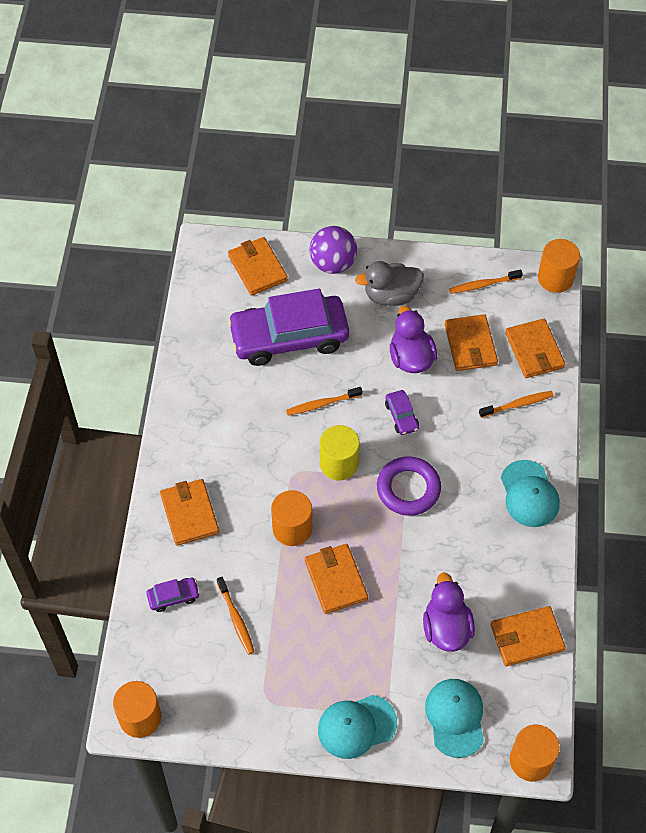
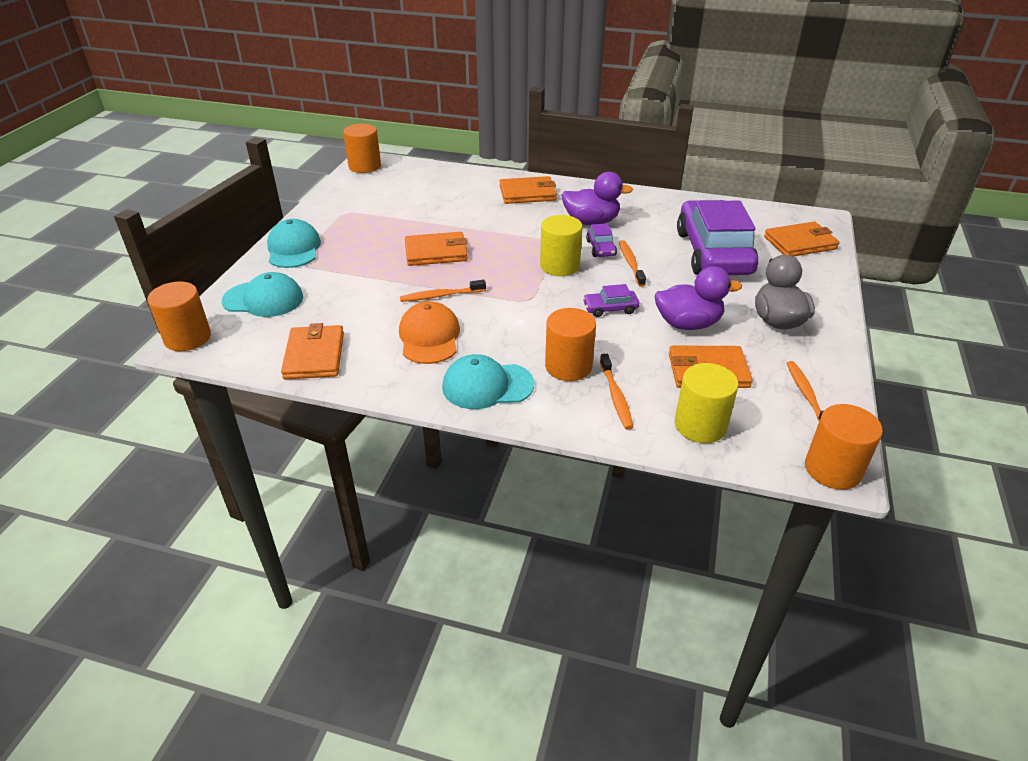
camera: 100 degrees right, 20 degrees down
purple car [146,578,200,612] -> purple car moved to [586,223,617,257]
orange toothbrush [217,577,255,655] -> orange toothbrush moved to [400,280,486,302]
orange cylinder [271,490,312,546] -> orange cylinder moved to [545,308,596,381]
purple ball [310,226,357,274] -> none
purple ring [377,457,441,516] -> none
purple duck [423,572,475,652] -> purple duck moved to [561,172,633,225]
orange wallet [505,319,565,378] -> yellow cylinder [675,363,739,443]
none -> orange cap [399,301,460,364]

